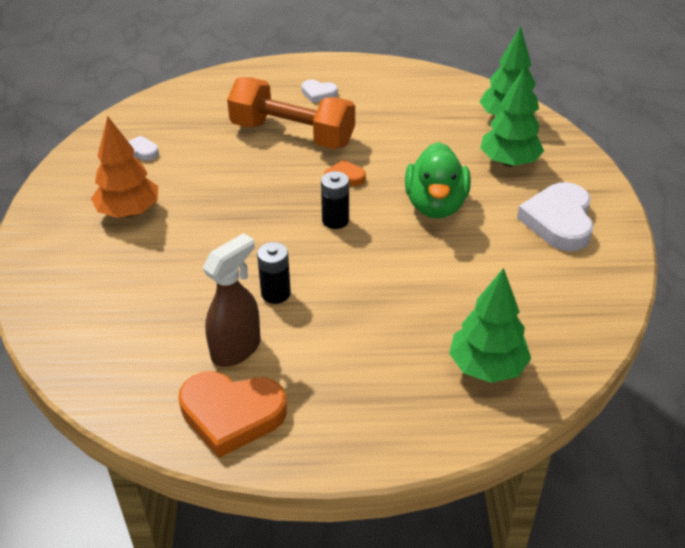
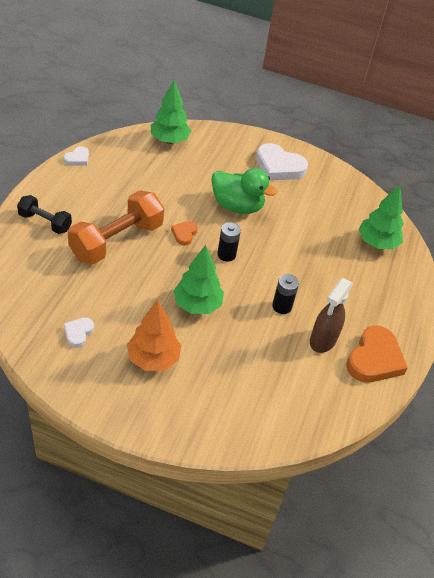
camera: 75 degrees left, 5 degrees up
brown spray bottle [202,233,261,367] -> brown spray bottle turned 120 degrees counterclockwise [310,278,353,353]
white heart [301,79,338,103] -> white heart moved to [64,146,89,166]
green tree [480,68,544,167] -> green tree moved to [173,245,224,314]
none -> black dumbbell [17,195,72,234]

